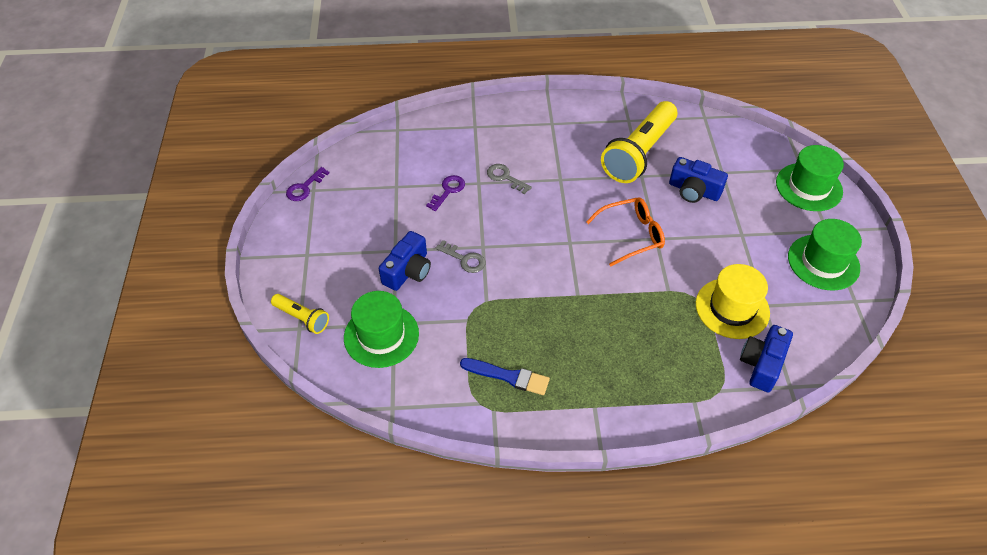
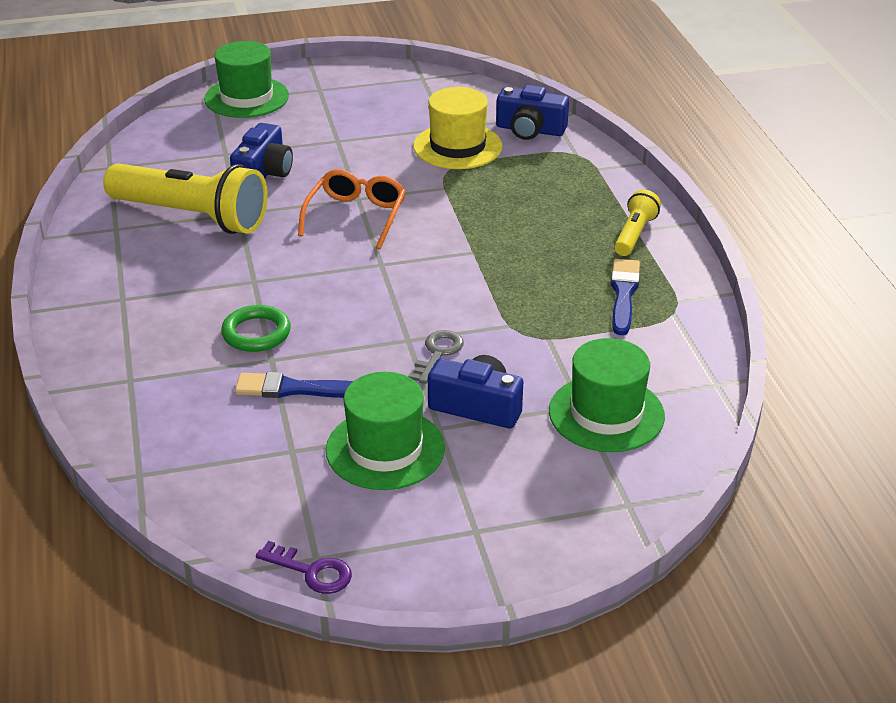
camera: 100 degrees left, 15 degrees down
yellow flashlight [271,294,329,334] -> yellow flashlight moved to [614,189,661,256]
purple key [426,175,465,211] -> blue brush [235,372,353,398]
grey key [487,164,532,194] -> green ring [221,305,291,352]
orange glasses [586,197,665,266] -> orange glasses turned 45 degrees clockwise [298,169,406,249]
green hat [788,219,862,290] -> green hat moved to [326,372,445,490]

